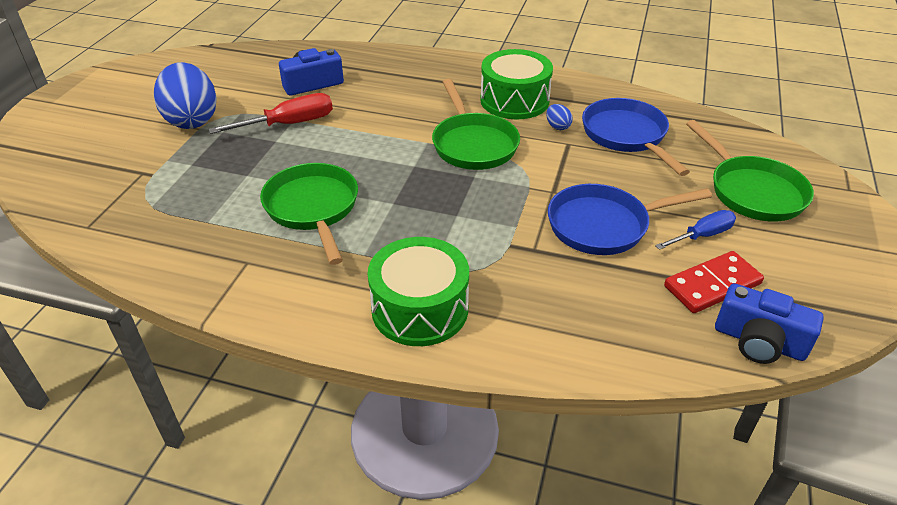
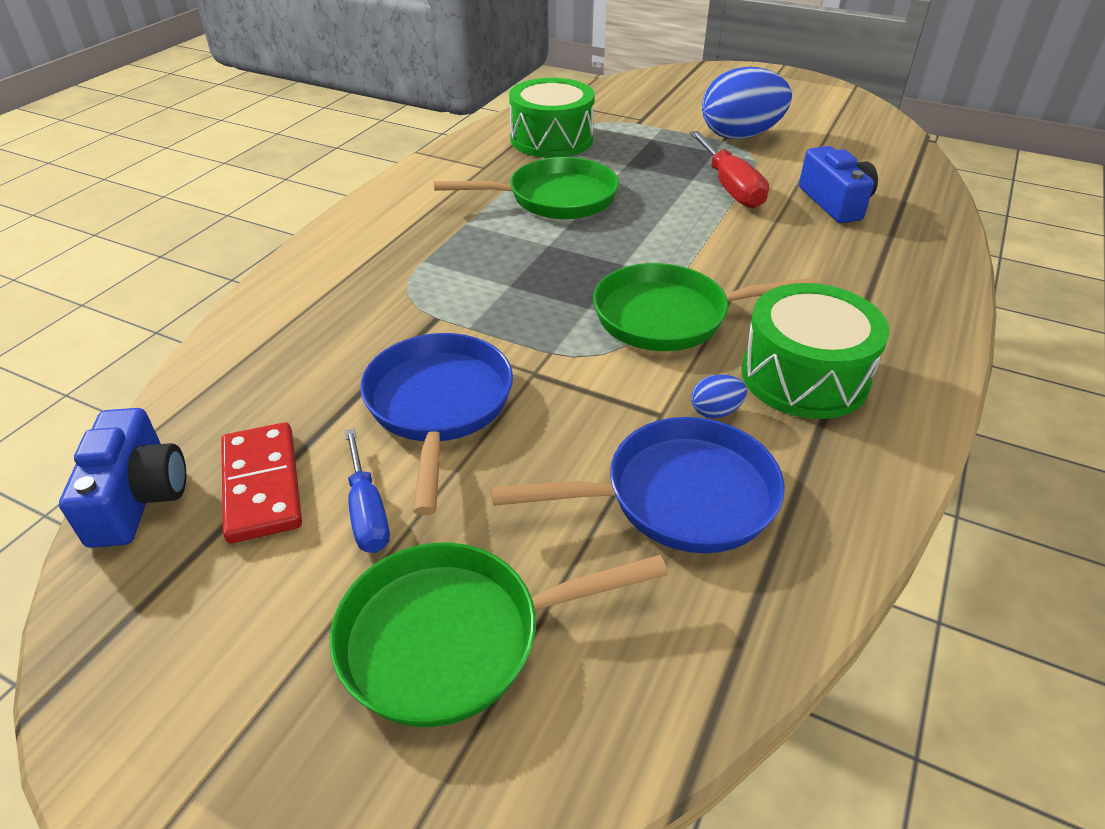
camera: 100 degrees right, 0 degrees up
green drum [367,237,469,346] -> green drum moved to [509,78,595,158]
blue camera [715,283,824,364] -> blue camera turned 135 degrees clockwise [59,408,186,548]

